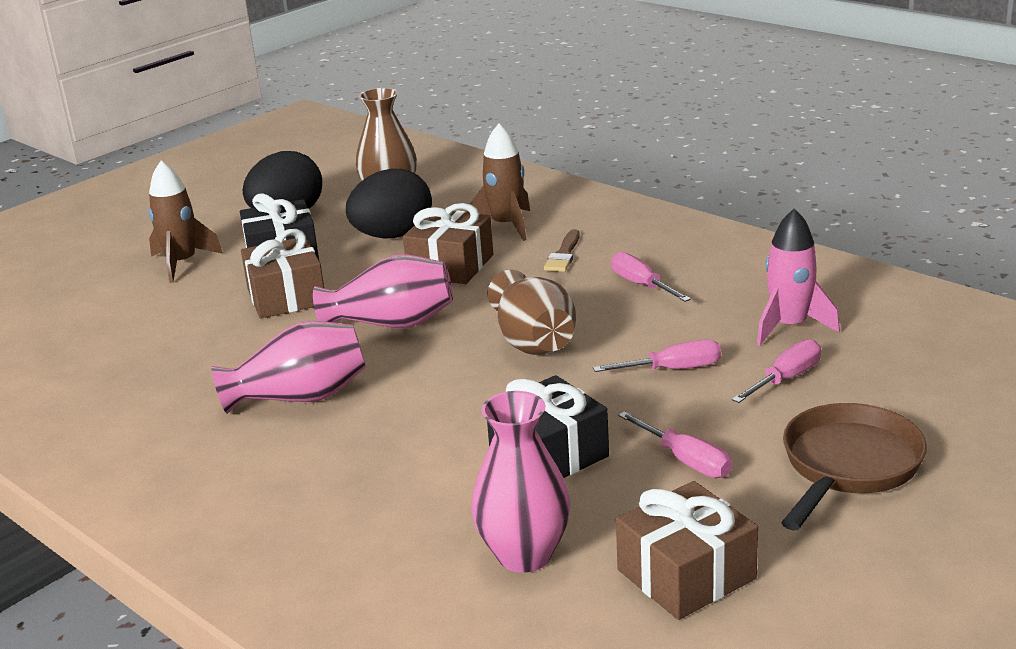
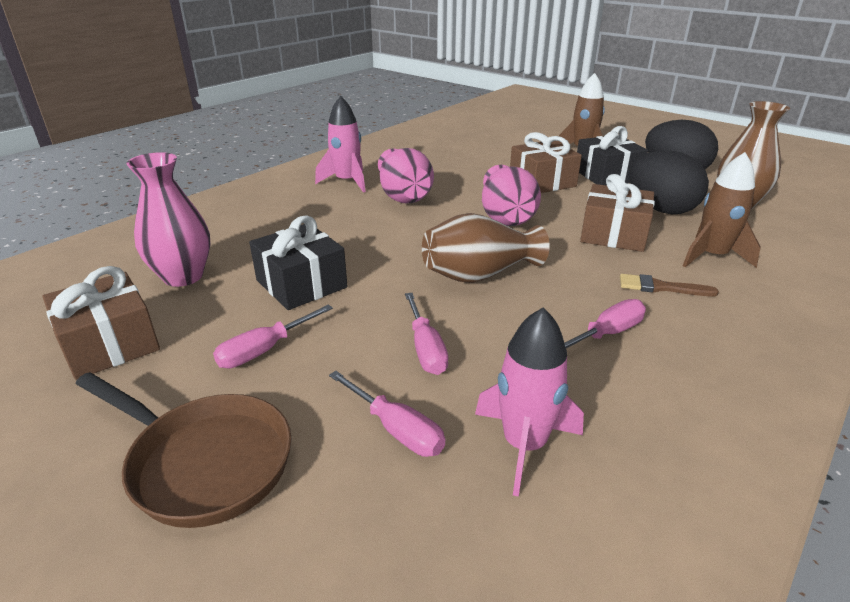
camera: 85 degrees right, 5 degrees up
none -> pink rocket [315,96,366,193]

